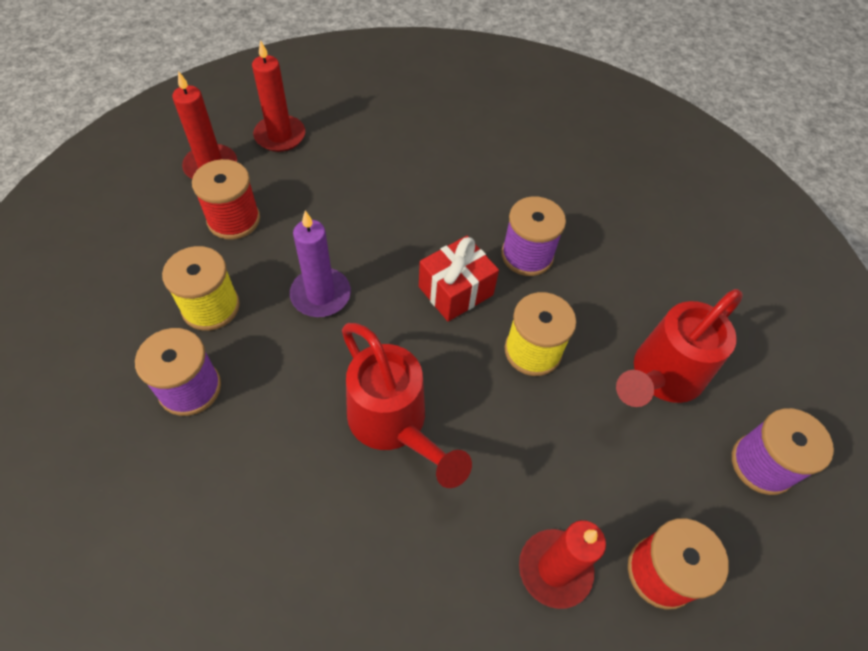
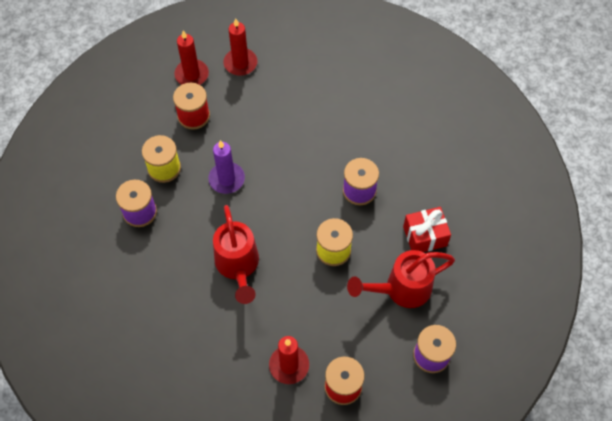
camera: 25 degrees right, 5 degrees up
red gift [419,236,499,322] -> red gift moved to [403,207,451,252]

